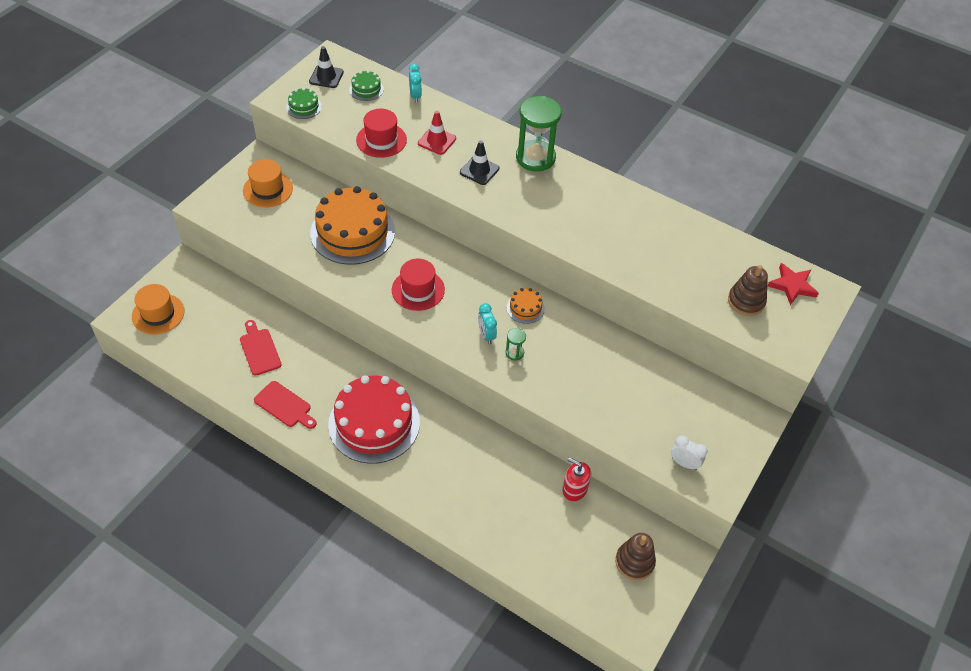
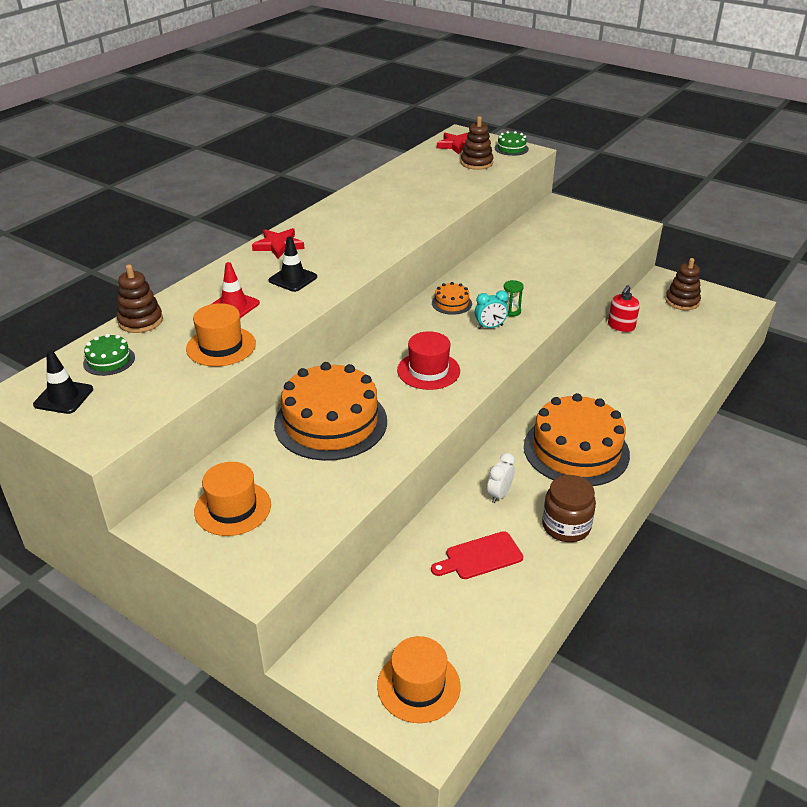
camera: 85 degrees left, 15 degrees down
red cutting board [254,381,317,429] -> brown jar [542,475,596,542]
green cake [286,88,322,119] -> green cake moved to [495,131,529,156]
red cake [328,375,420,464] -> orange cake [524,393,630,486]
red hat [356,109,407,158] -> orange hat [186,303,256,367]
turquoise clock [408,64,422,103] -> brown stacking toy [117,264,163,333]
green hourglass [516,96,562,172] -> red star [252,228,305,259]
white clock [671,435,708,470] -> white clock moved to [487,453,515,503]

